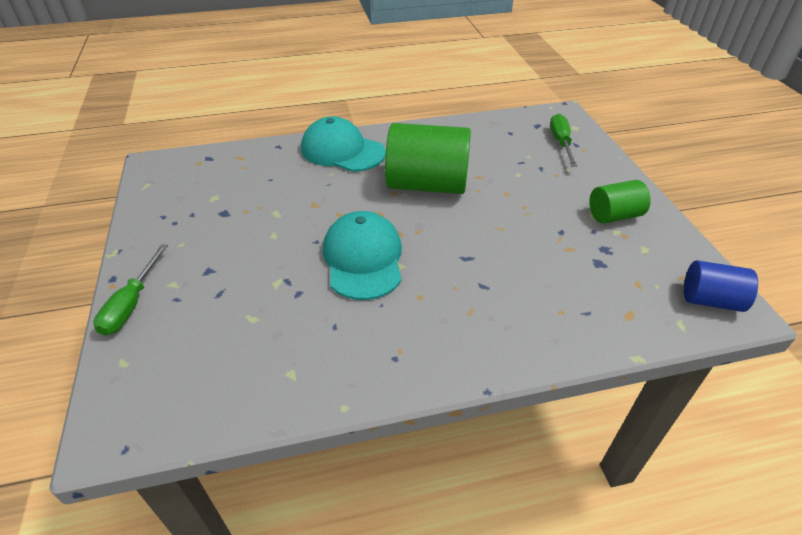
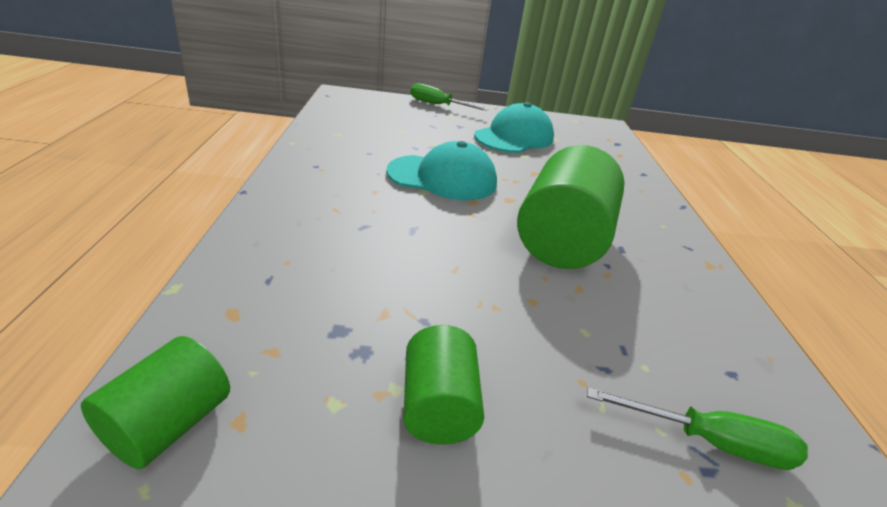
camera: 100 degrees right, 10 degrees down
turquoise cap [301,116,386,172] -> turquoise cap moved to [474,102,554,153]
blue cylinder [684,260,758,312] -> green cylinder [81,336,230,469]

